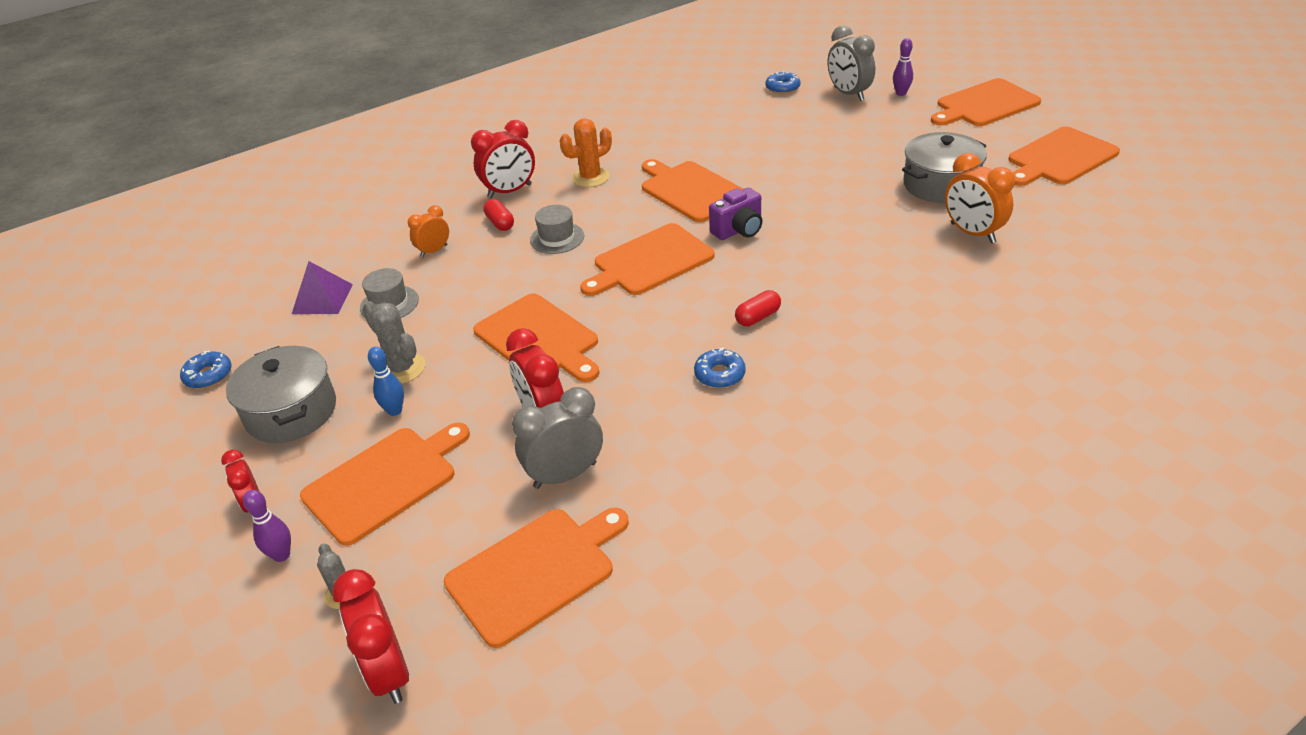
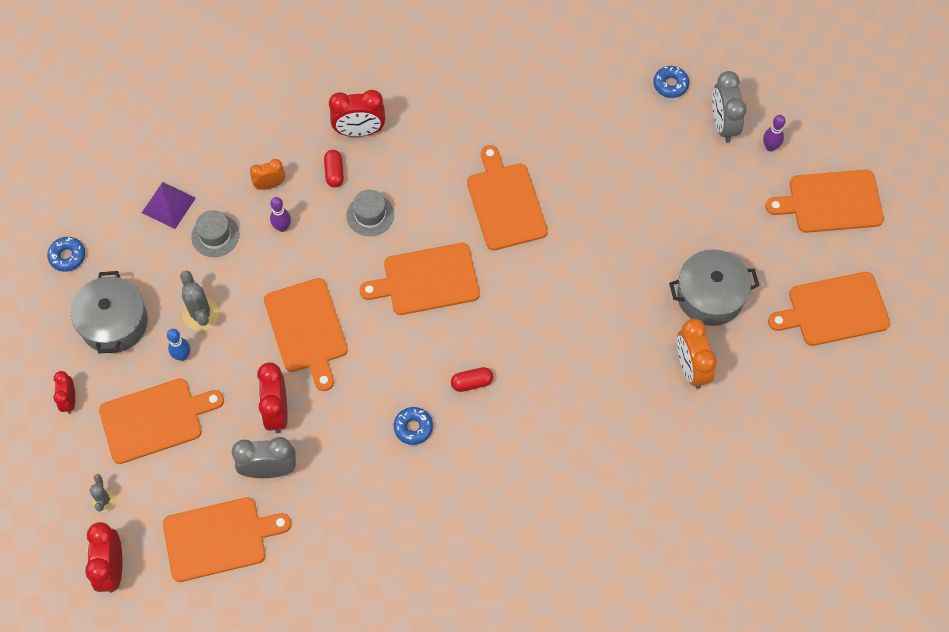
camera: 20 degrees right, 25 degrees up
purple bowling pin [243,490,291,562] -> purple bowling pin moved to [270,197,291,232]
orange cactus [560,118,612,187] -> none
purple camera [709,188,762,240] -> none

